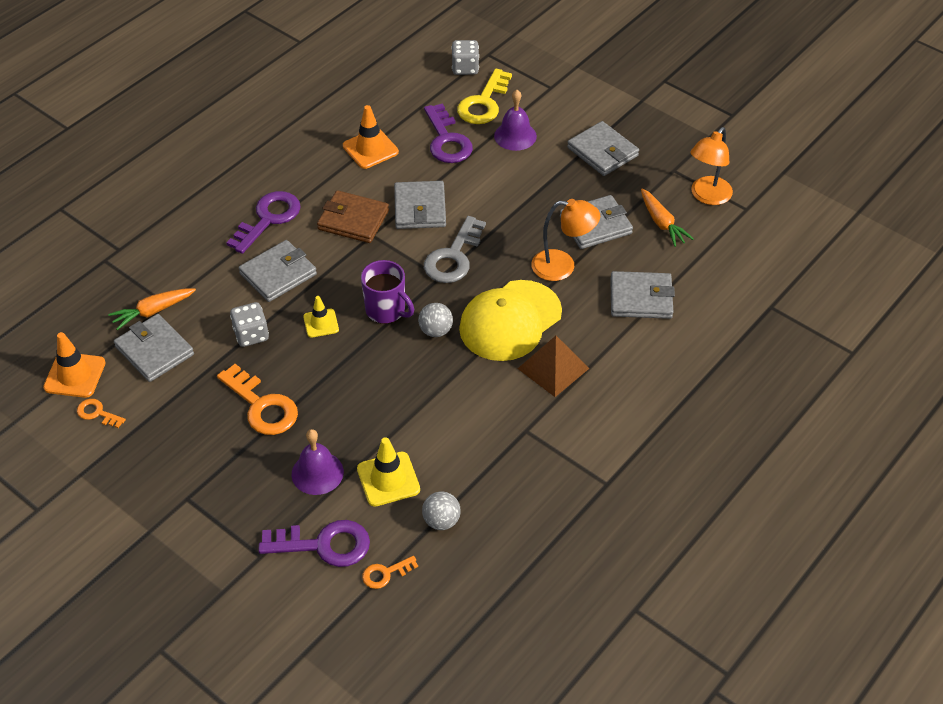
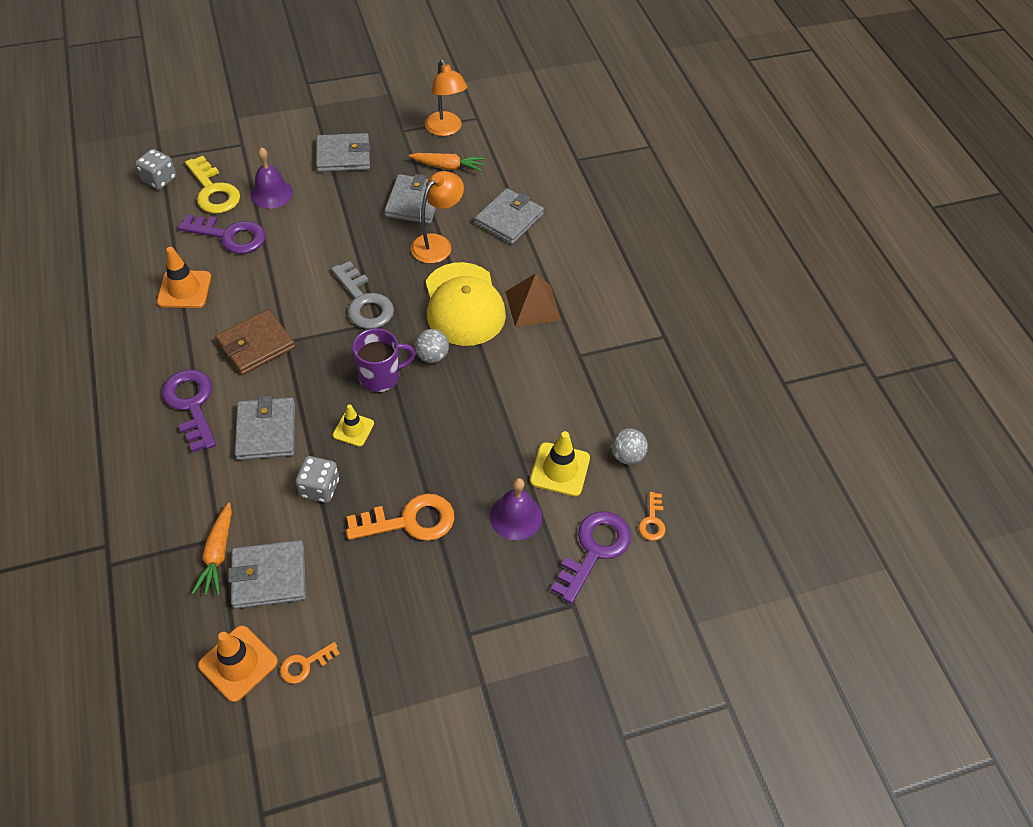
camera: 60 degrees left, 5 degrees up
grey wallet [394,181,446,229] -> none

